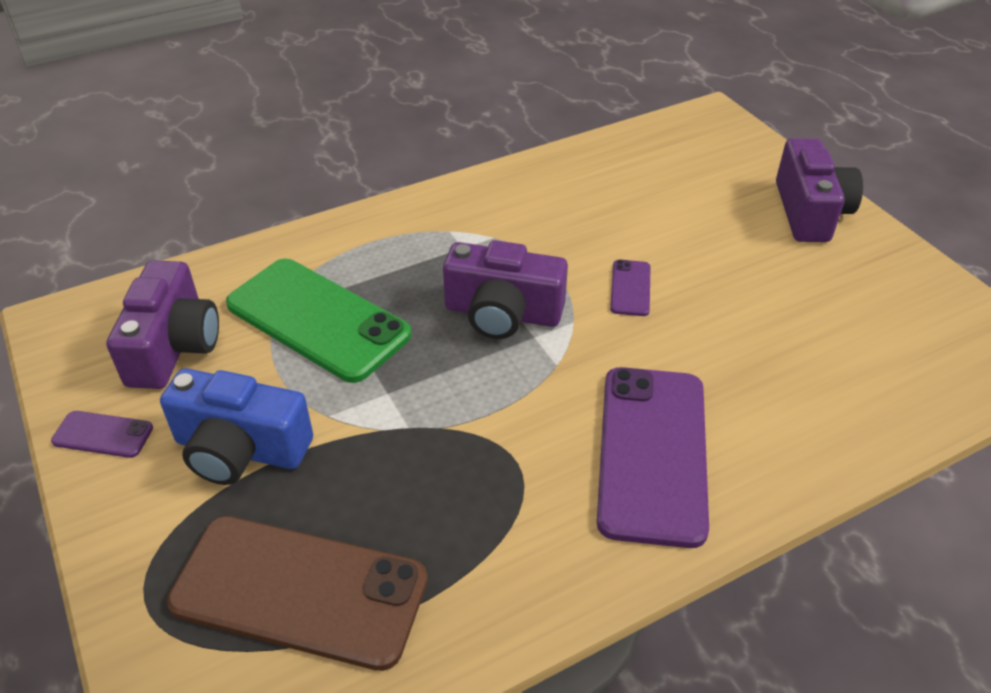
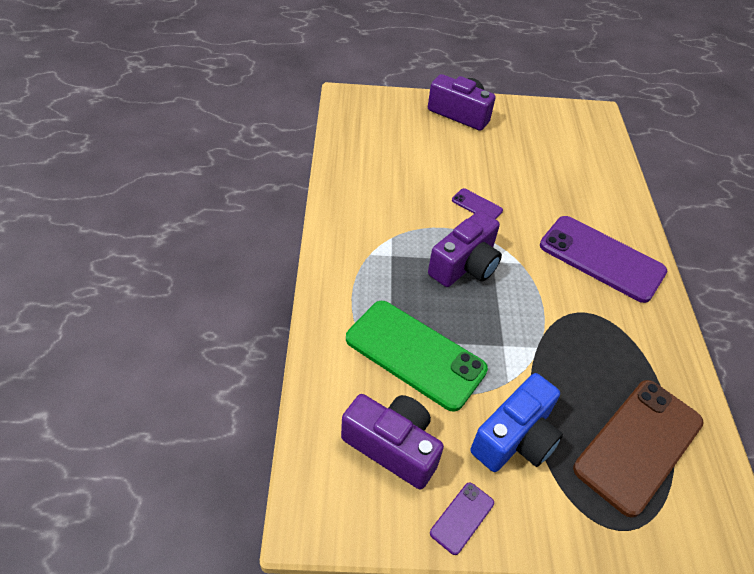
camera: 65 degrees left, 5 degrees up
green phone [226,259,411,383] -> green phone turned 60 degrees clockwise [346,301,488,411]

